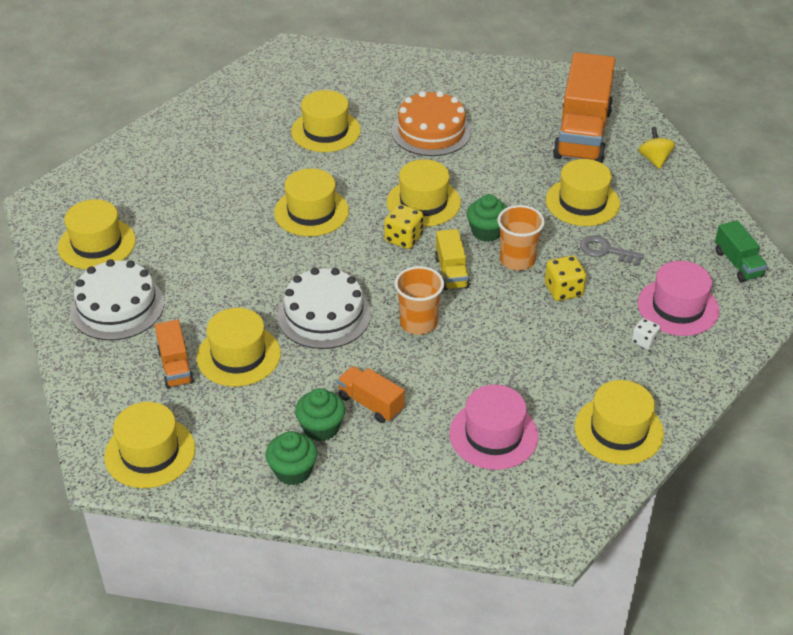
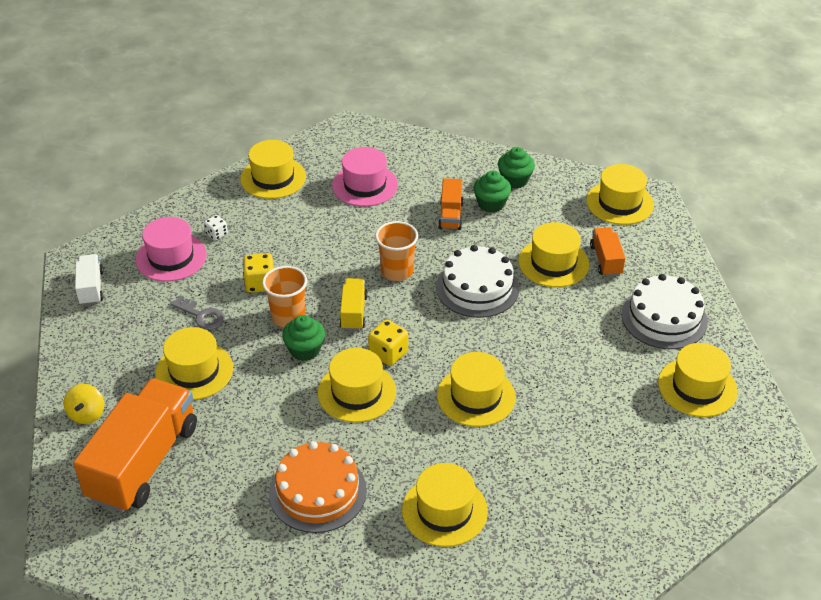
camera: 170 degrees left, 0 degrees up
orange truck [337,366,405,423] -> orange truck turned 45 degrees clockwise [438,178,463,230]
green truck [715,220,768,282] -> white truck [75,254,103,306]

